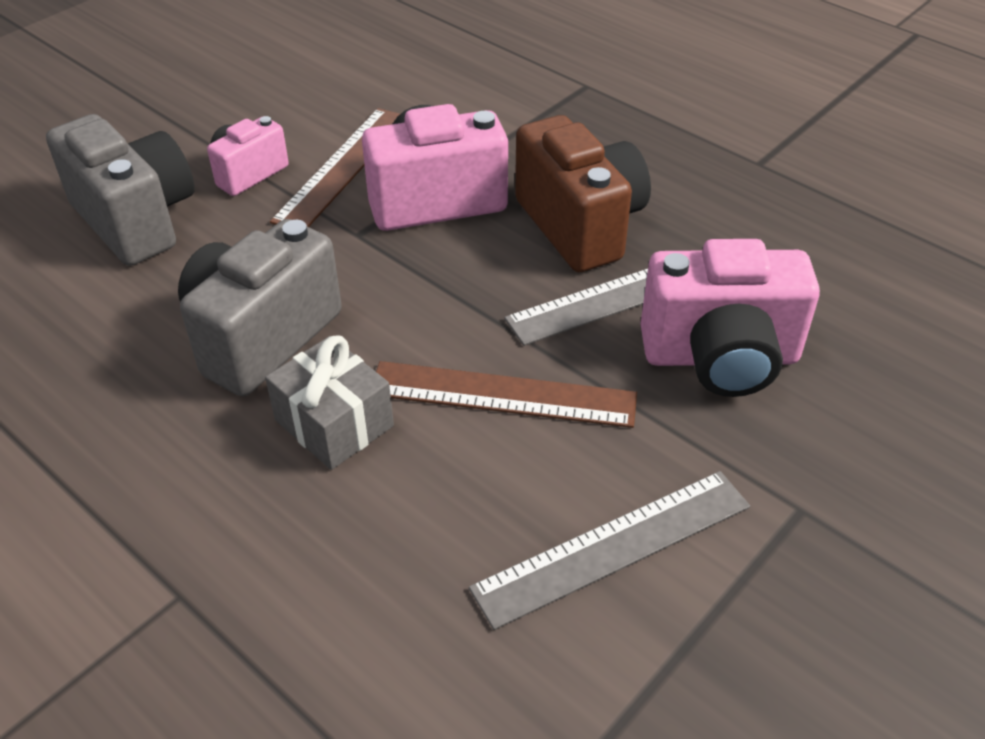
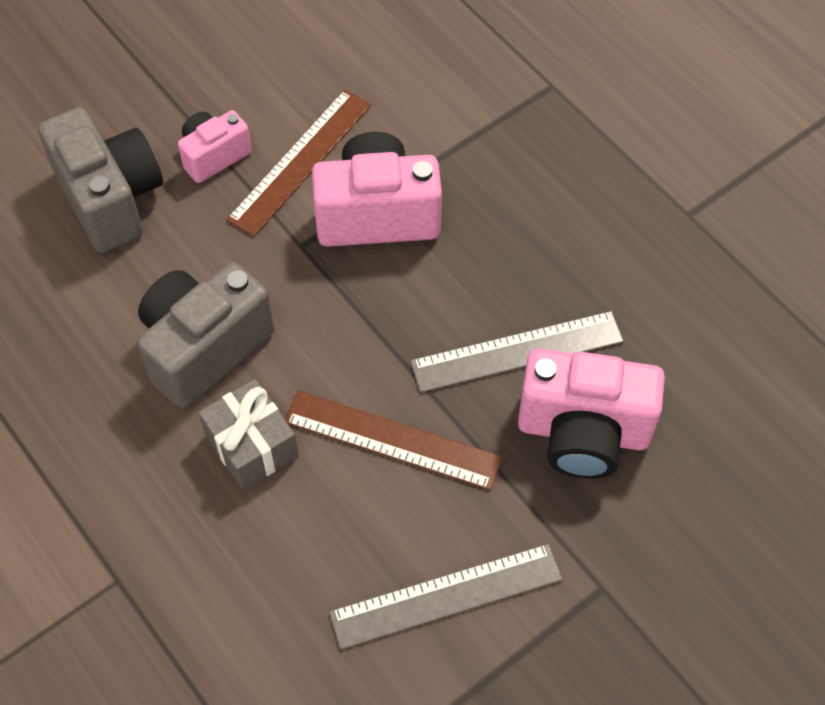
camera: 10 degrees right, 15 degrees up
brown camera [515,115,651,272] -> none

